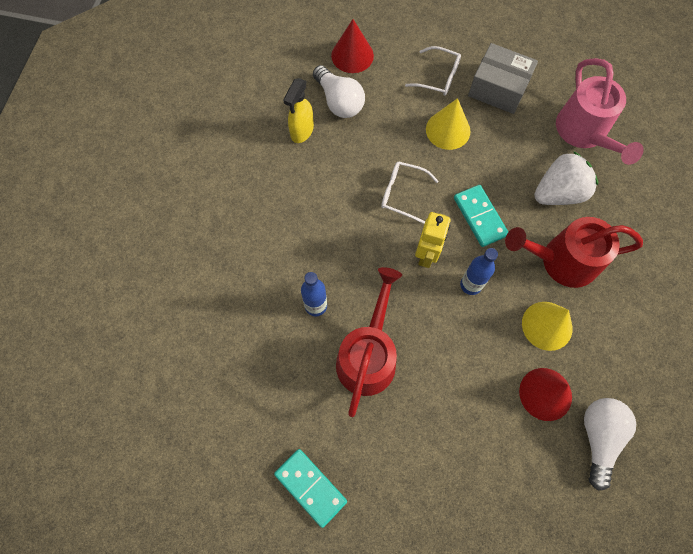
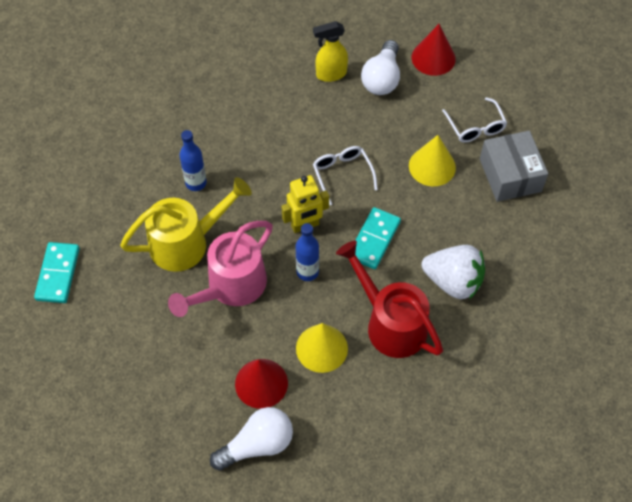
camera: 50 degrees right, 10 degrees down
red watering can [336,267,402,417] -> yellow watering can [120,177,252,272]
pink watering can [556,58,644,165] -> pink watering can moved to [168,221,273,317]

